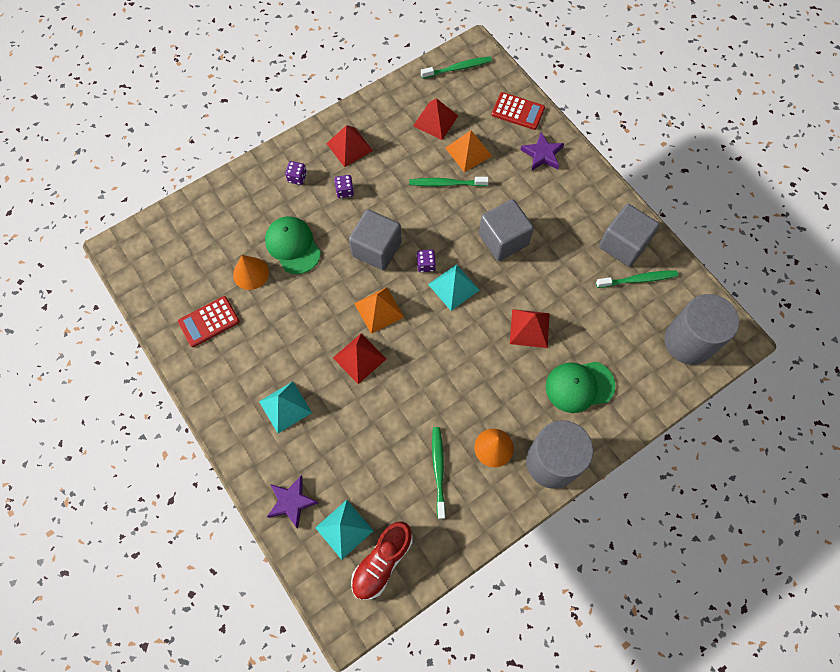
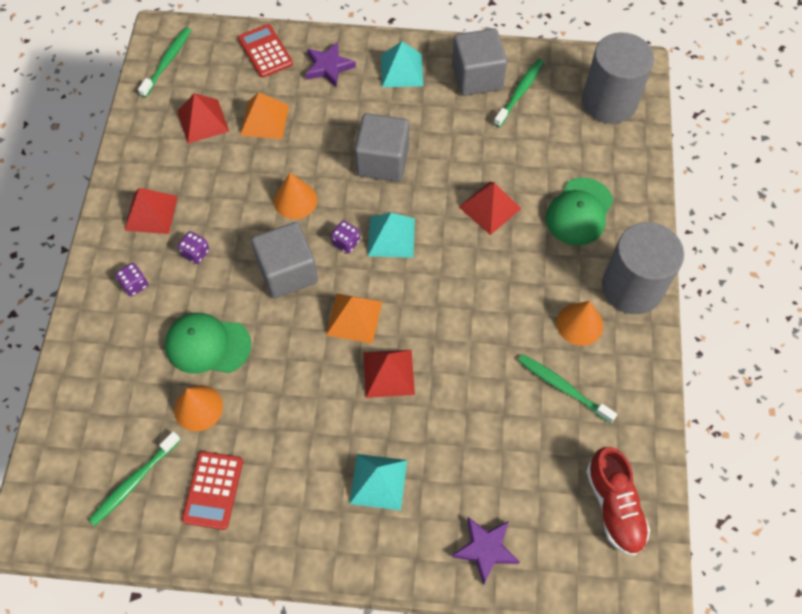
camera: 50 degrees left, 5 degrees down
turquoise pyramid [315,500,373,560] -> turquoise pyramid moved to [381,41,423,87]
green toothbrush [409,177,489,186] -> green toothbrush moved to [89,431,181,526]
red calculator [492,92,545,130] -> red calculator turned 90 degrees counterclockwise [238,24,293,78]
none -> orange cone [274,173,317,219]

